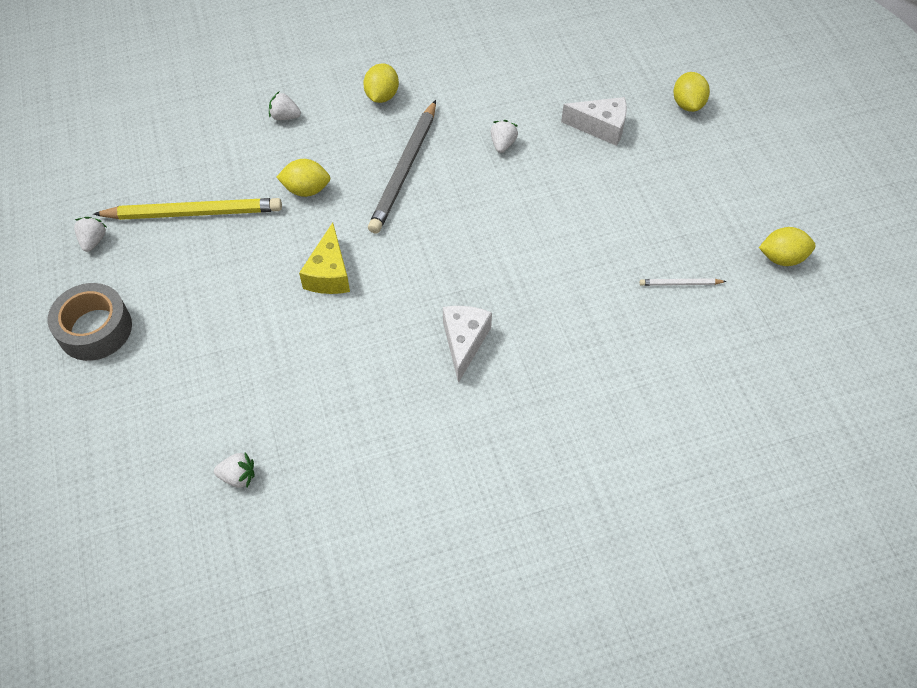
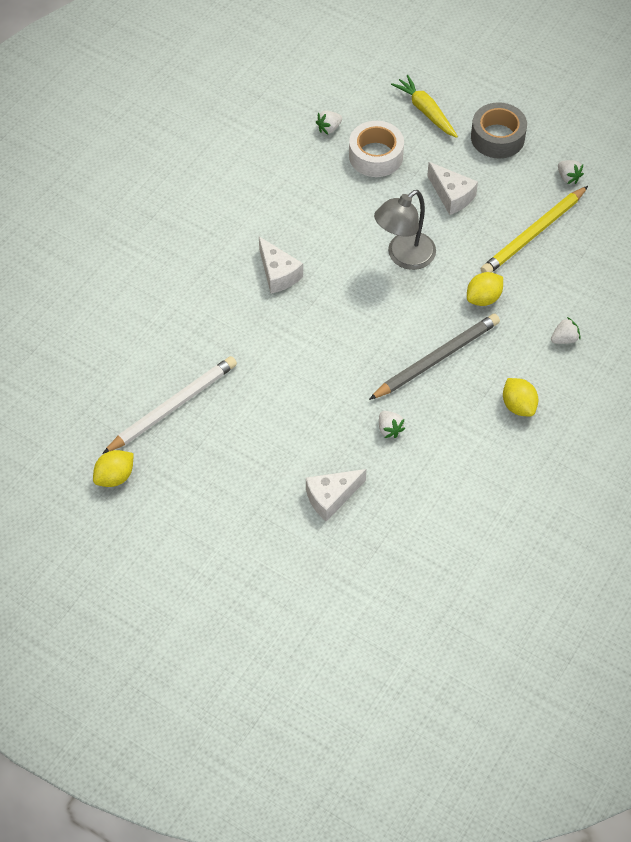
camera: 140 degrees right, 0 degrees up
yellow cheese [299,222,350,294] -> grey lamp [374,190,436,270]
grey pencil [368,100,436,234] -> grey pencil turned 75 degrees clockwise [369,314,500,400]
white pencil [640,278,727,286] -> white pencil [102,356,237,454], size x2.25
yellow lemon [673,72,710,112] -> none
none -> white tape [349,121,404,177]
none -> yellow carrot [391,75,458,138]
none -> white cheese [427,162,478,215]

